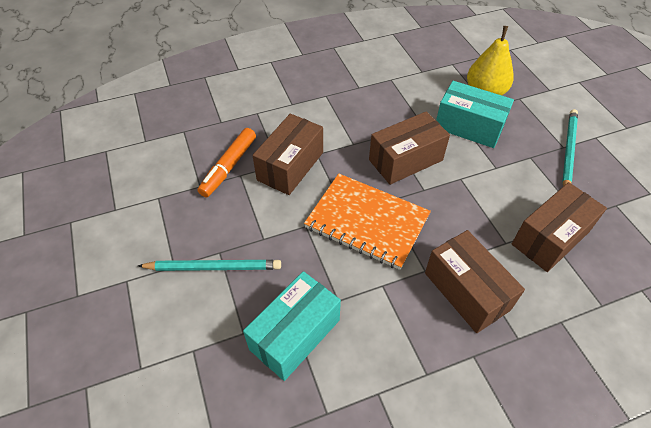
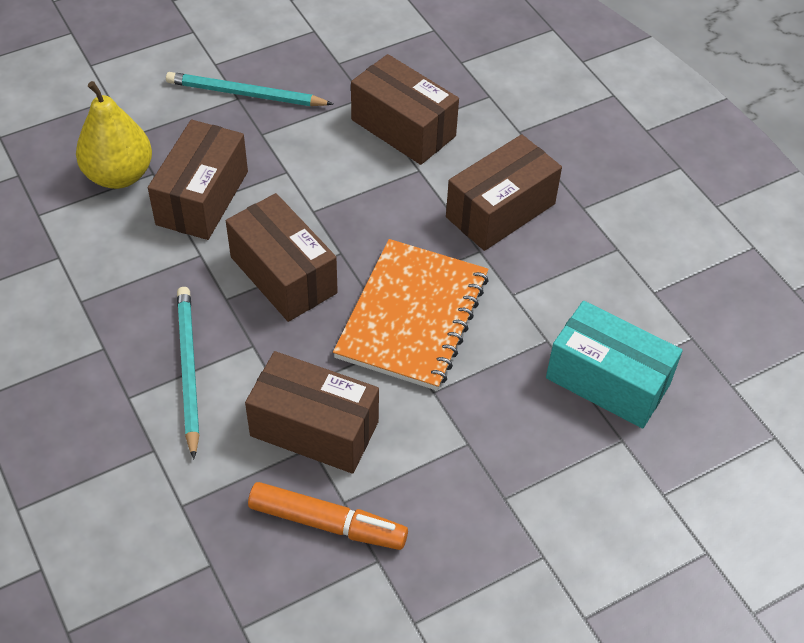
camera: 100 degrees left, 0 degrees up
turquoise pencil [138,260,281,271] -> turquoise pencil moved to [177,287,200,459]
turquoise box [436,81,514,148] -> brown box [148,120,248,240]

